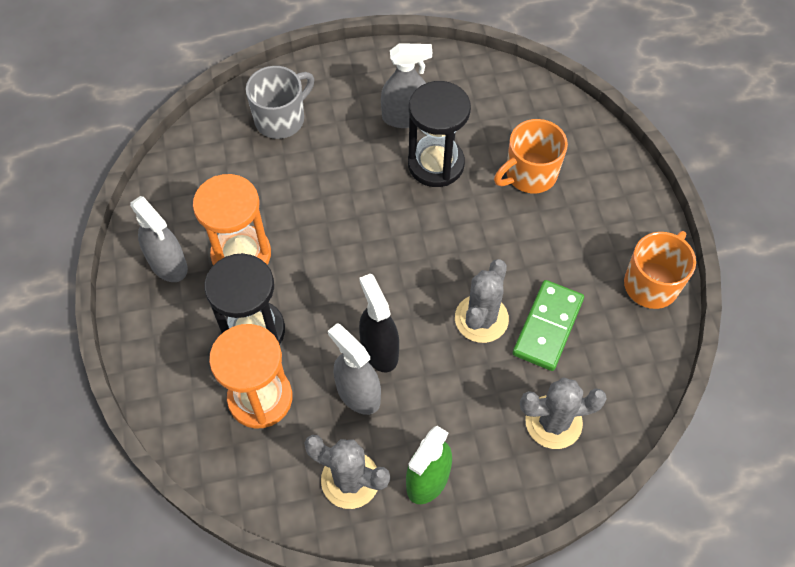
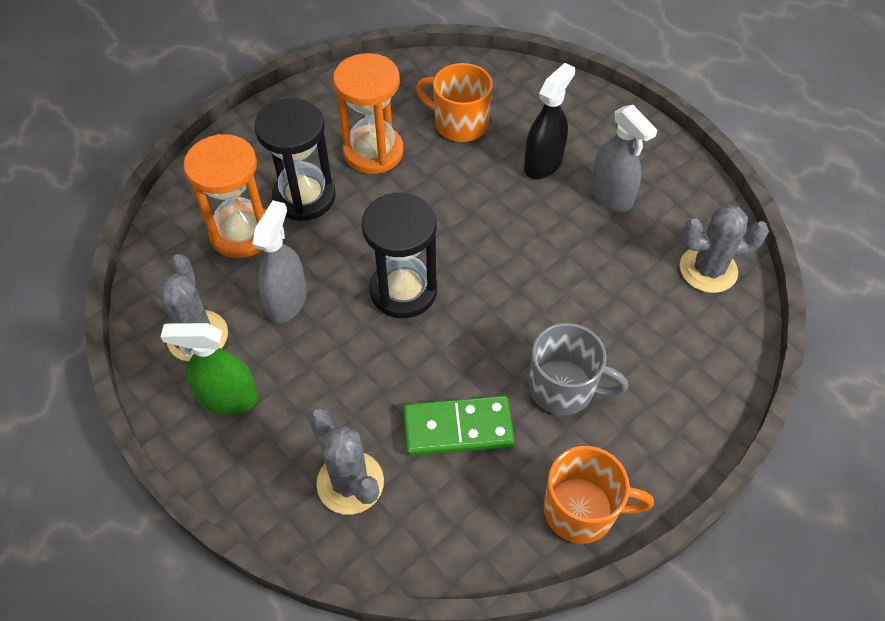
camera: 60 degrees right, 5 degrees down
grey spray bottle [130,196,188,282] -> none
grey mug [246,66,314,139] -> grey mug moved to [529,323,628,415]
black spray bottle [359,274,399,372] -> black spray bottle moved to [524,63,575,179]
black hourglass [408,81,471,187] -> black hourglass moved to [362,193,437,318]
grey cactus [455,259,509,343] -> grey cactus moved to [680,205,769,293]
orange mug [494,119,568,193] -> orange mug moved to [416,63,493,142]

